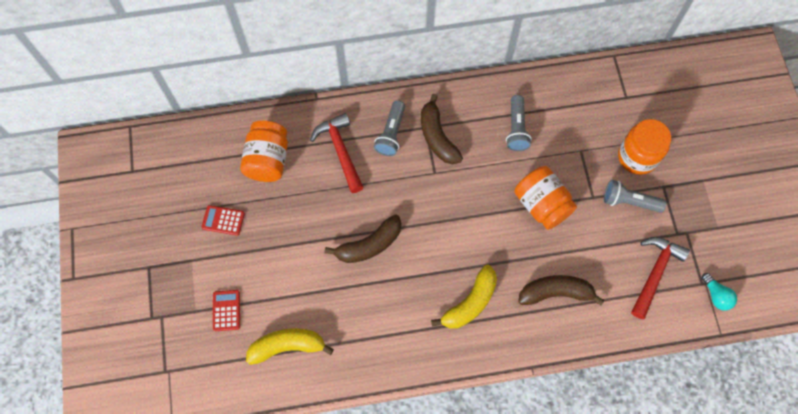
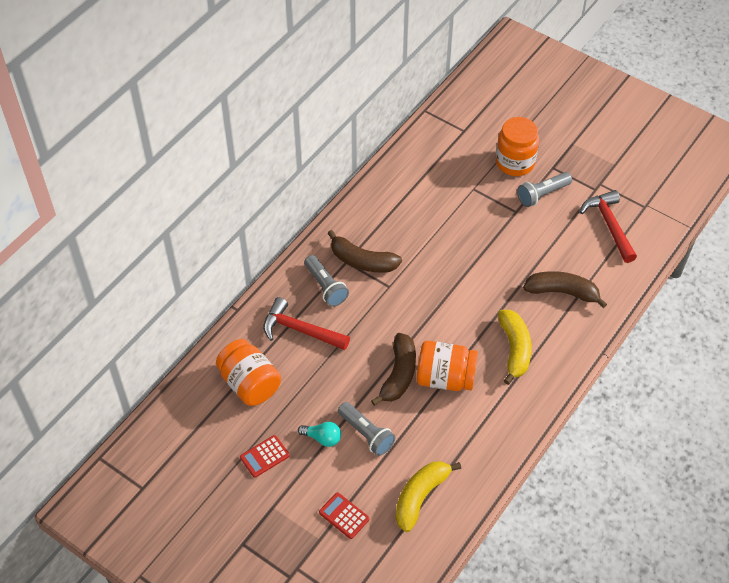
camera: 45 degrees left, 15 degrees down
grey flashlight [506,95,532,151] -> grey flashlight moved to [338,402,395,456]
orange jar [514,166,577,230] -> orange jar moved to [417,341,478,391]
brown banana [518,275,605,305] -> brown banana turned 60 degrees clockwise [523,271,607,308]
turquoise light bulb [702,273,737,310] -> turquoise light bulb moved to [298,422,341,447]

